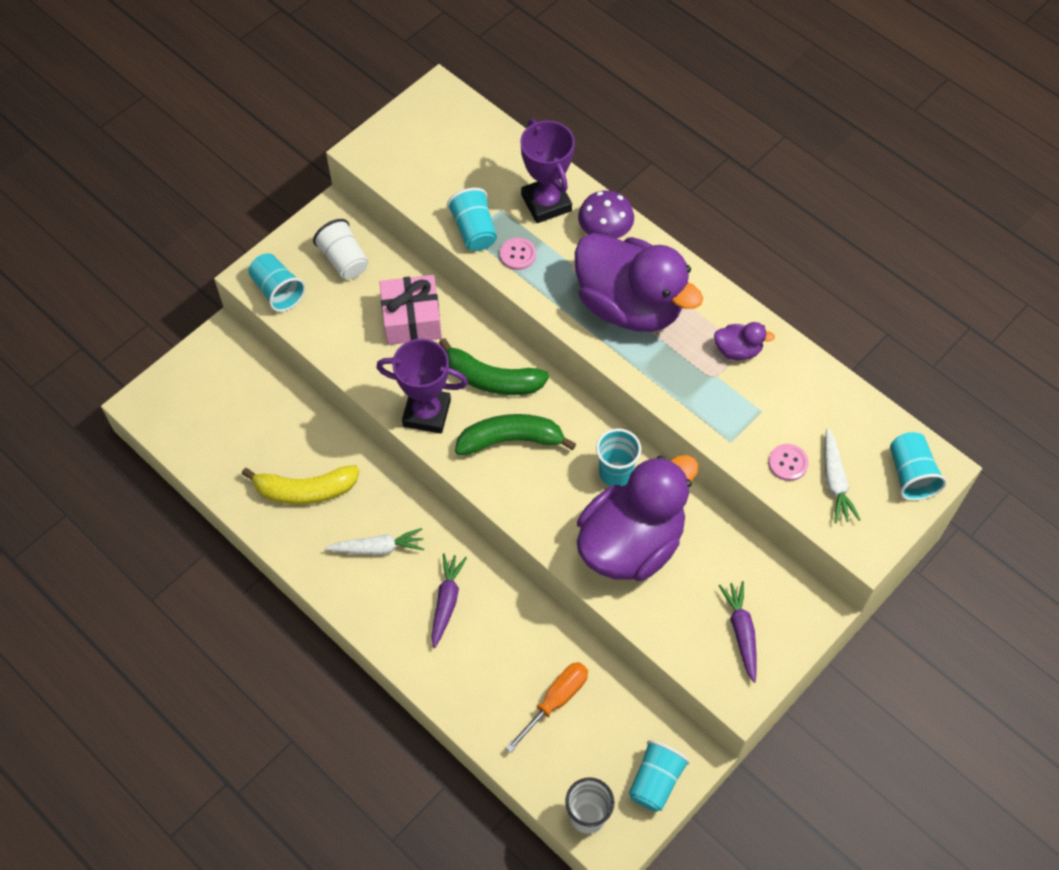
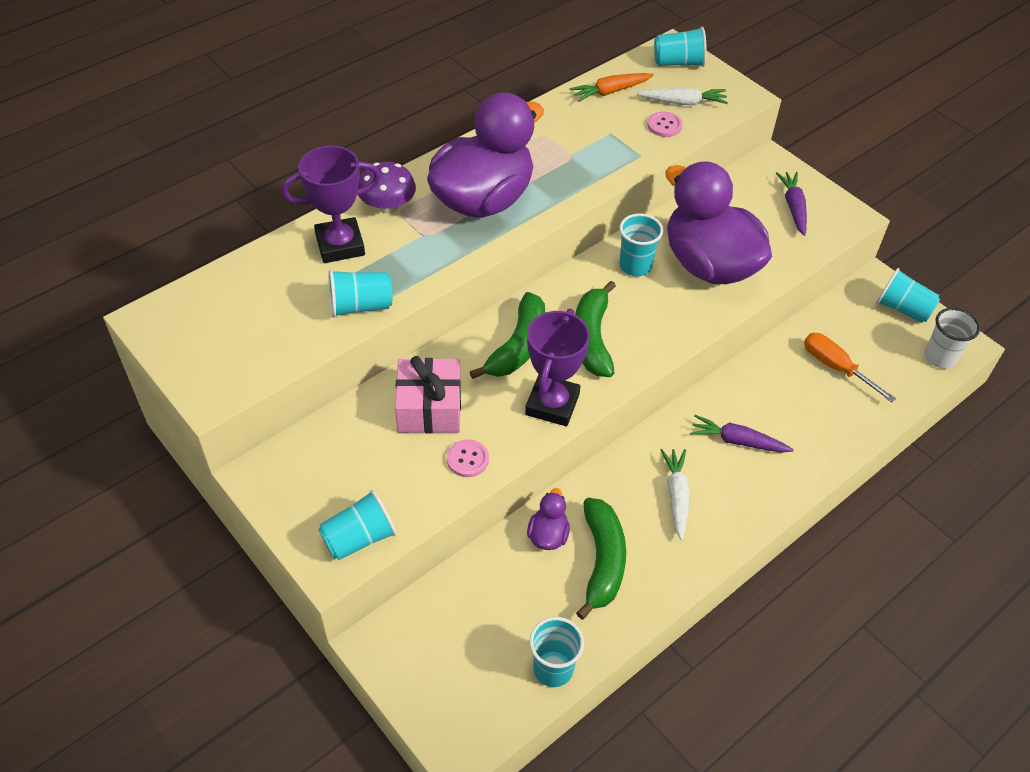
camera: 85 degrees left, 10 degrees down
yellow banana [242,465,360,505] -> green banana [576,498,626,620]
white cup [313,219,368,279] -> none
pink button [500,238,536,270] -> pink button moved to [447,439,489,477]
purple duck [714,322,775,360] -> purple duck moved to [527,488,570,550]
purple carrot [719,581,757,683] -> purple carrot turned 90 degrees clockwise [776,172,807,236]
none -> turquoise cup [529,617,584,687]
none -> orange carrot [569,73,654,102]

